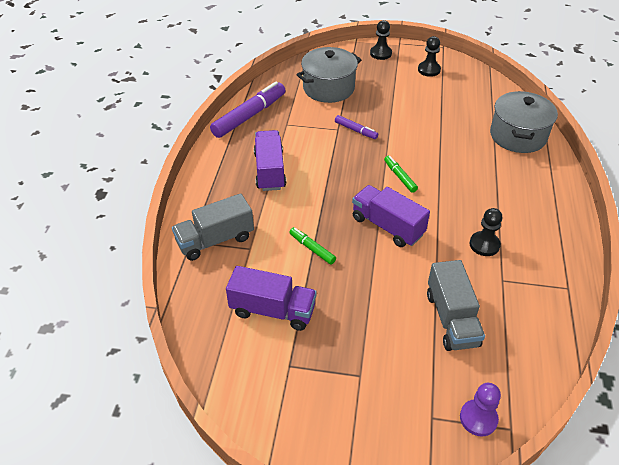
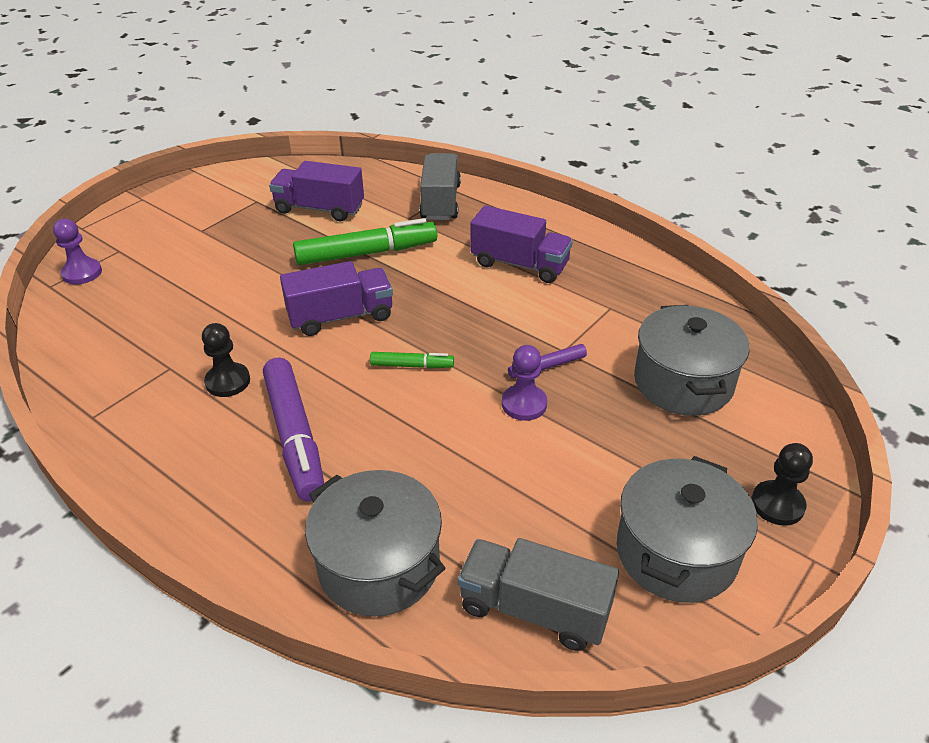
camera: 120 degrees right, 5 degrees down
purple marker [210,82,286,138] -> purple marker moved to [263,358,324,501]
purple truck [226,266,317,331] -> purple truck turned 60 degrees clockwise [269,161,364,221]
green marker [289,227,336,265] -> green marker [293,218,437,265], size x2.00
black pawn [418,36,441,77] -> grey pot [617,456,758,603]
grey truck [427,260,485,351] -> grey truck moved to [458,538,619,651]
none -> purple pawn [502,345,547,421]

